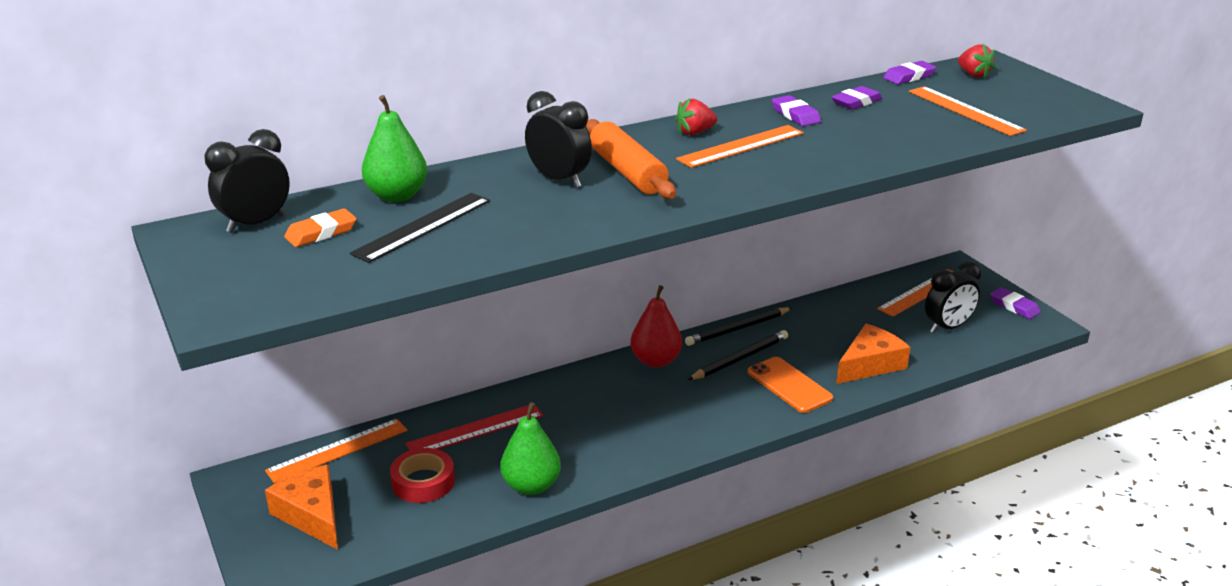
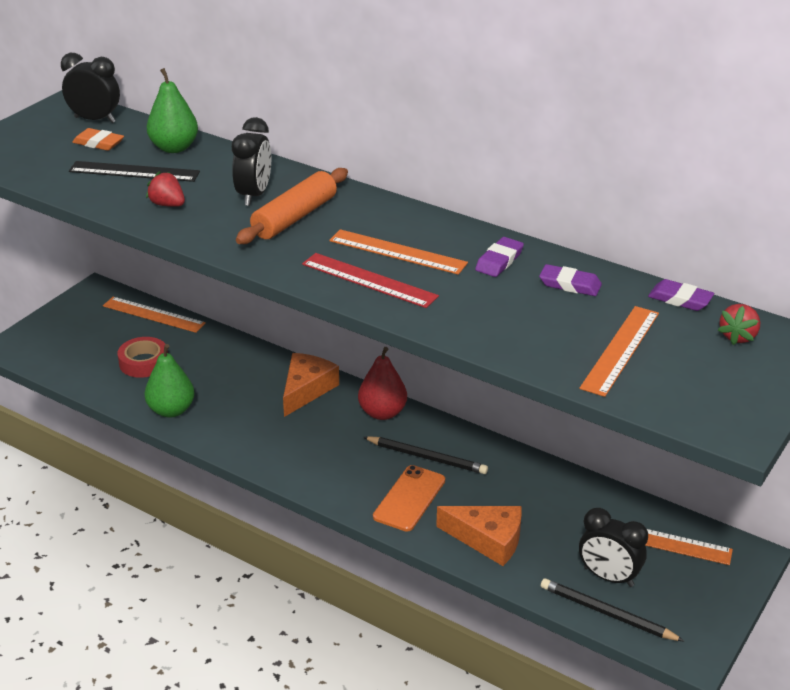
camera: 60 degrees right, 5 degrees up
orange cheese [265,465,338,550] -> orange cheese moved to [283,353,339,417]
red ruler [405,405,543,451] -> red ruler moved to [302,253,439,308]
red strawberry [675,98,717,135] -> red strawberry moved to [146,171,185,207]
black pencil [685,307,792,346] -> black pencil moved to [541,578,685,642]
purple eraser [990,287,1041,319] -> none

